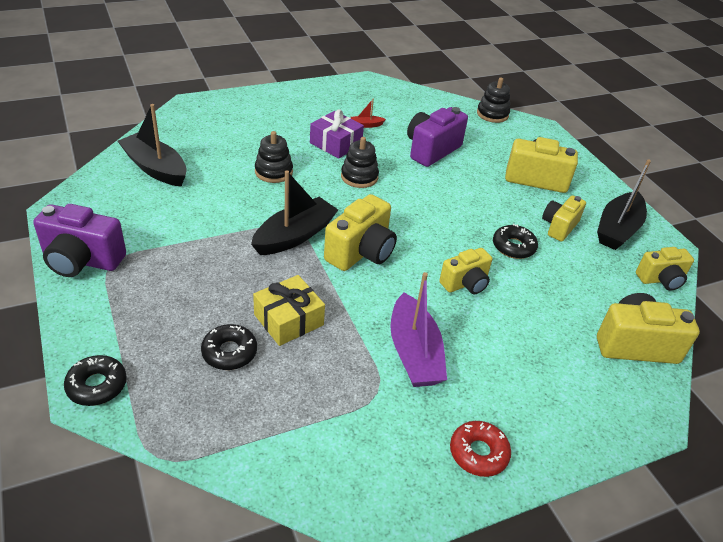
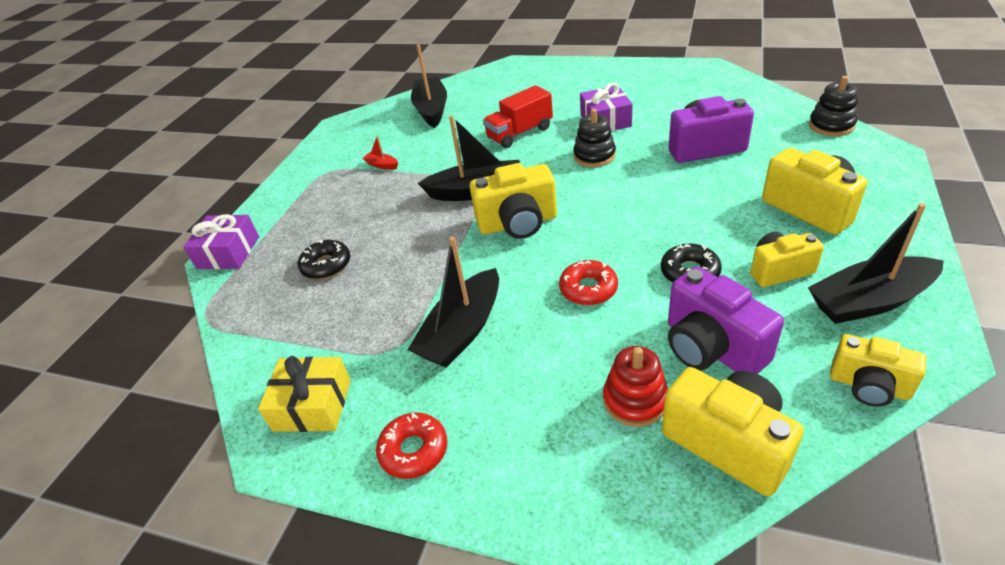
camera: 50 degrees right, 0 degrees up
purple camera [33,204,126,277] -> purple camera moved to [668,267,784,374]
black donut [64,355,127,406] -> purple gift [183,214,259,269]
yellow gift [253,275,325,346] -> yellow gift moved to [258,356,351,432]
black stacking toy [255,131,293,183] -> red truck [483,85,553,148]
red boat [351,99,386,128] -> red boat moved to [363,136,398,170]
purple boat [390,272,447,387] -> black boat [408,237,499,368]
yellow camera [439,248,492,294] -> red donut [559,260,618,305]
none -> red stacking toy [603,346,668,427]

